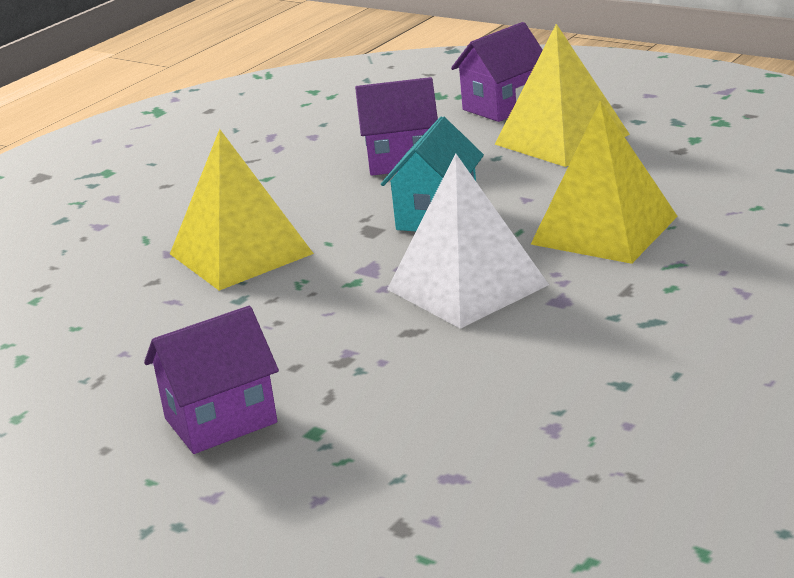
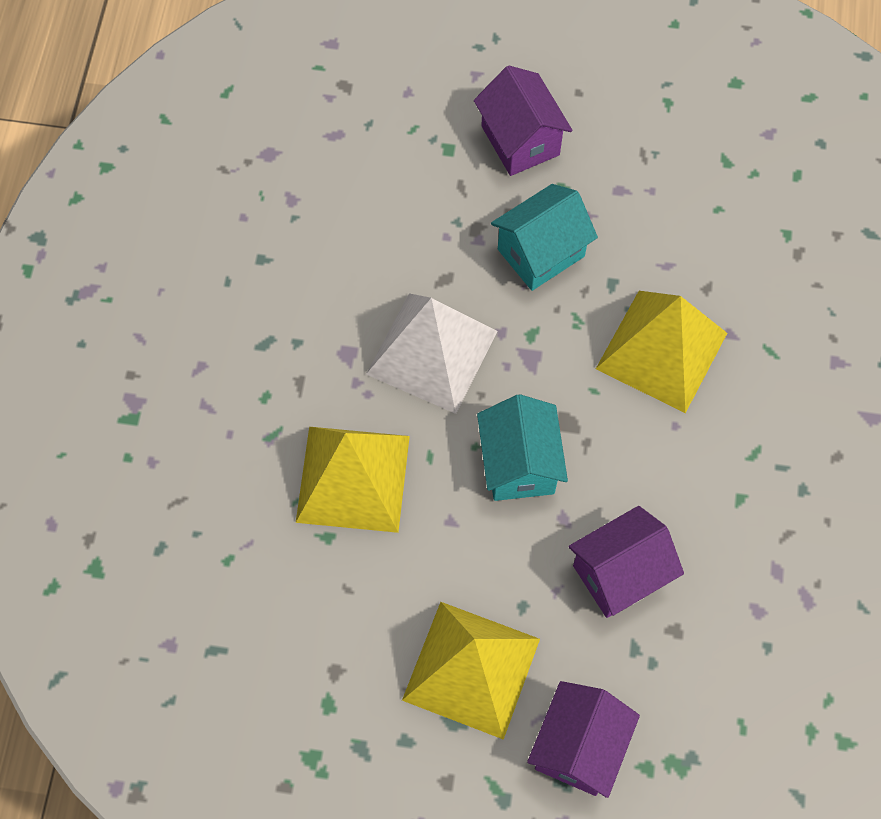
camera: 150 degrees right, 40 degrees up
purple house [144,306,279,454] -> purple house turned 60 degrees counterclockwise [474,66,572,176]
none -> turquoise house [491,184,598,291]

